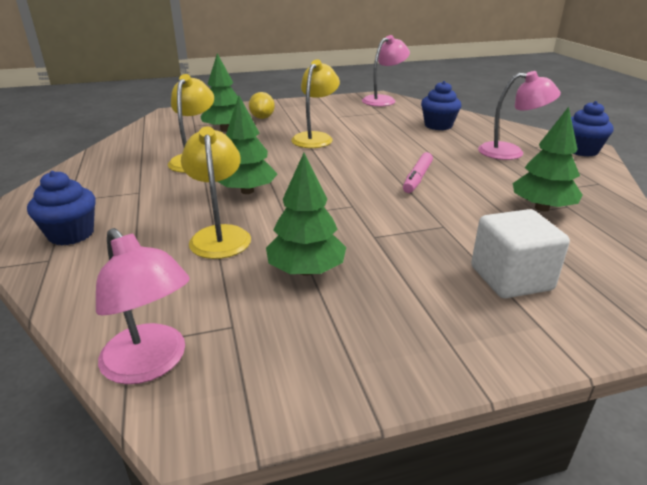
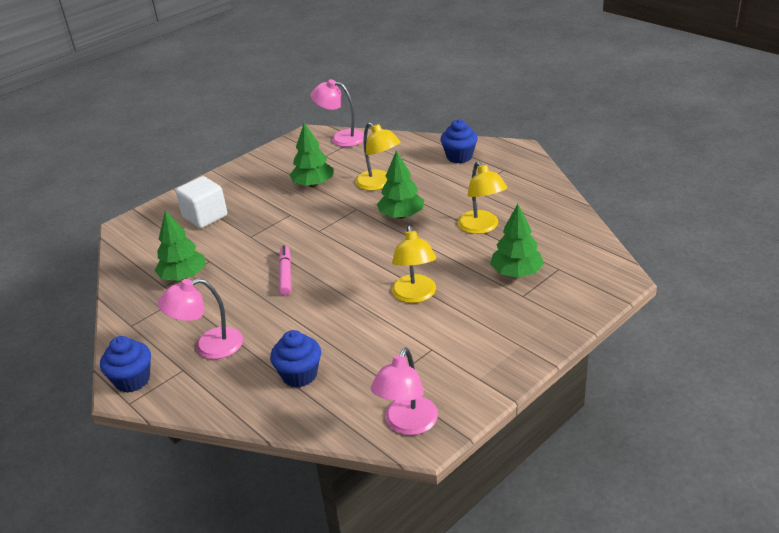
camera: 155 degrees right, 5 degrees up
yellow lemon [249,92,275,119] -> none

